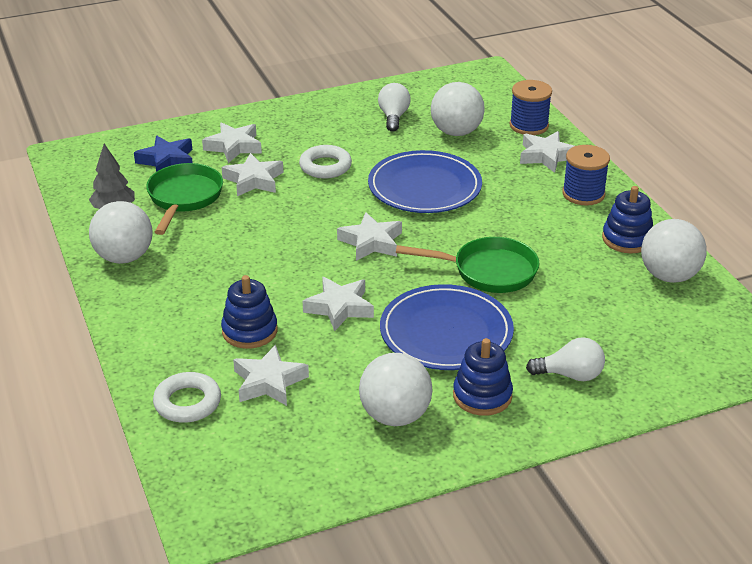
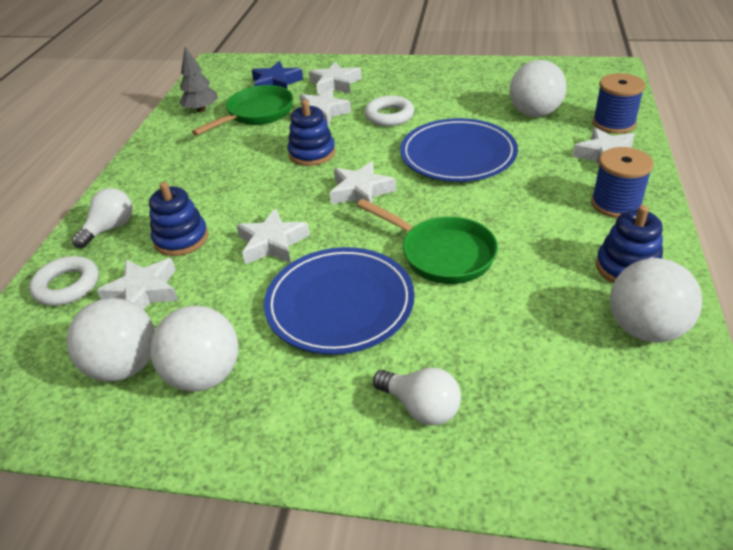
camera: 35 degrees right, 5 degrees up
white ball [89,201,152,264] -> white ball moved to [67,298,155,382]
white light bulb [378,83,411,132] -> white light bulb moved to [72,188,133,248]
blue stacking toy [453,338,513,416] -> blue stacking toy moved to [288,100,335,166]

